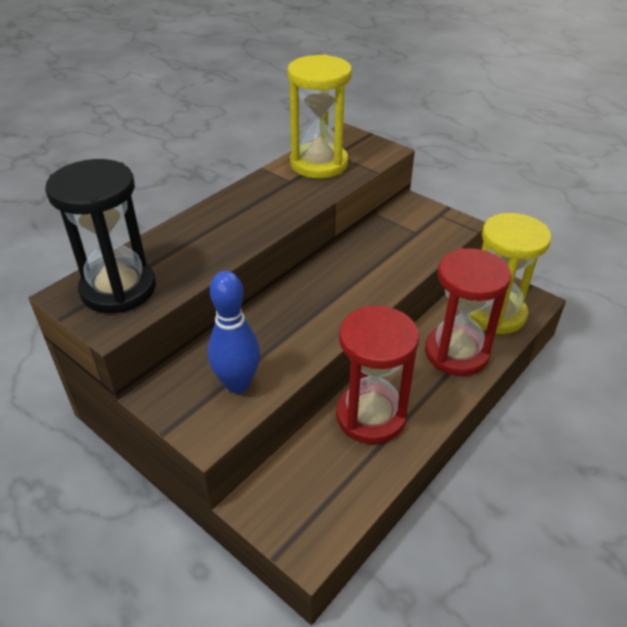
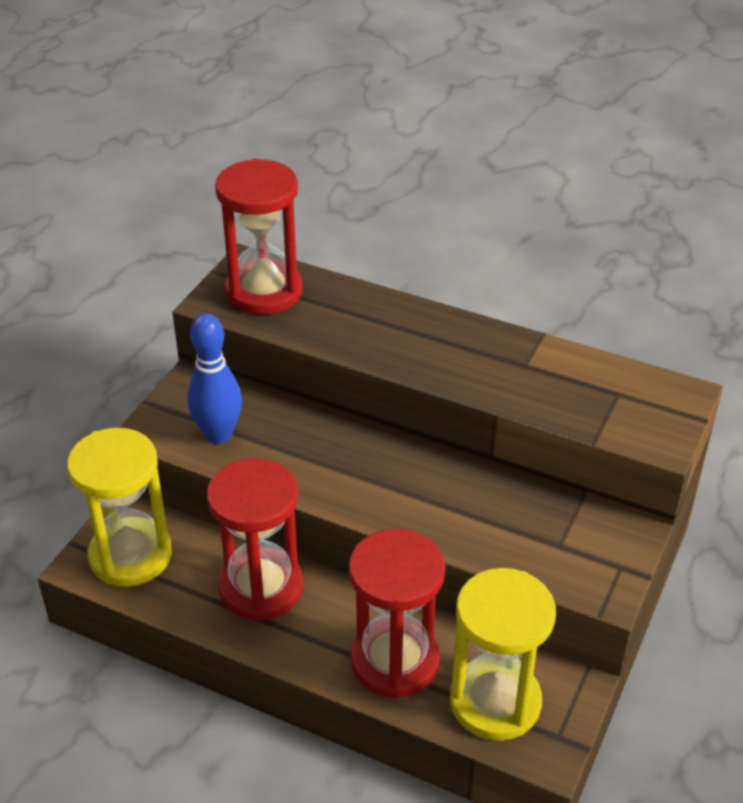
camera: 75 degrees right, 0 degrees up
black hourglass [45,159,156,313] -> red hourglass [215,159,303,315]
yellow hourglass [287,55,352,178] -> yellow hourglass moved to [67,428,172,587]

